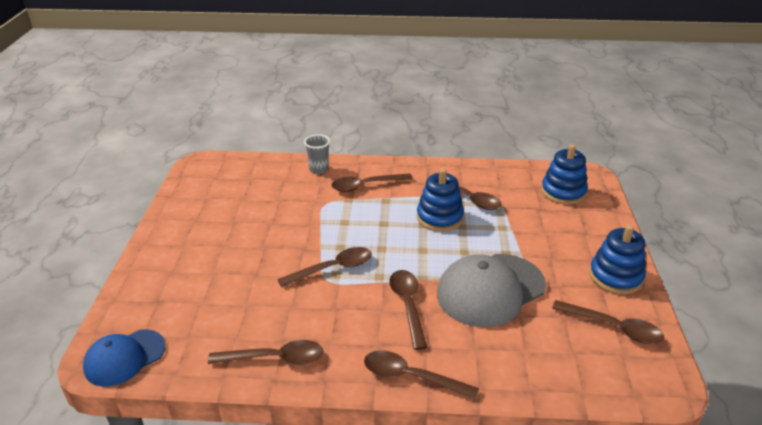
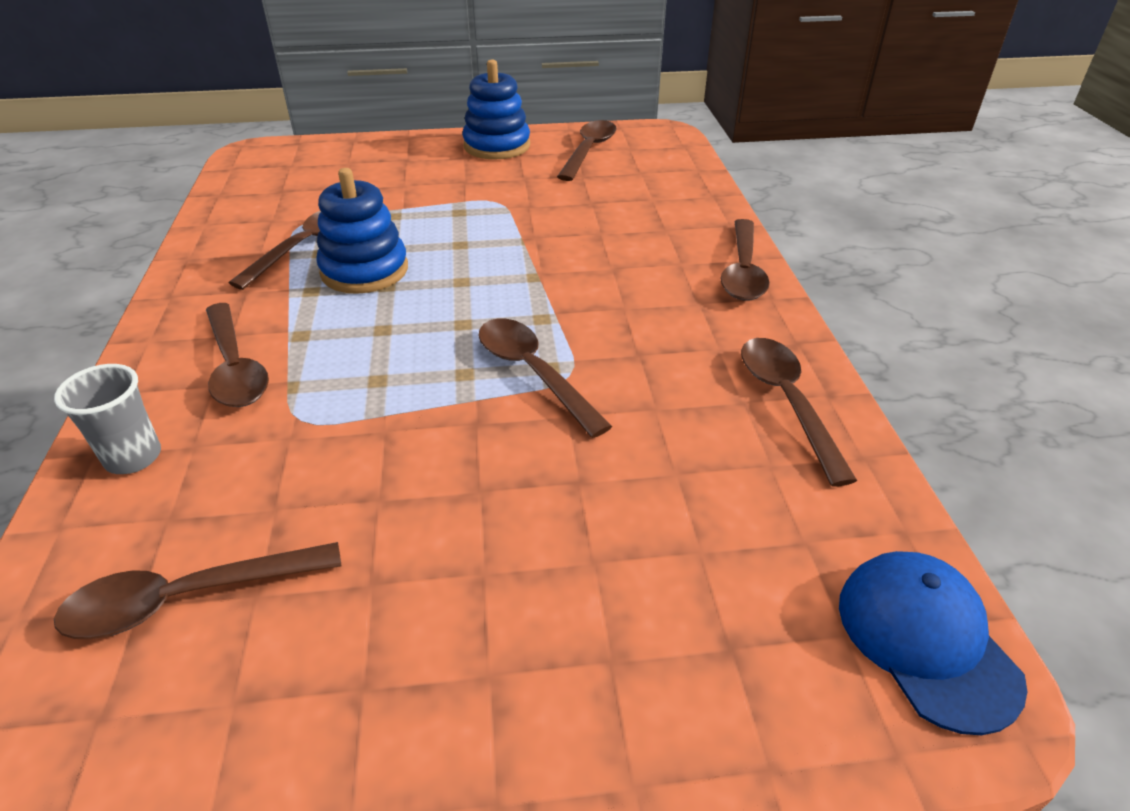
camera: 100 degrees left, 5 degrees up
blue cap [83,329,166,387] -> blue cap turned 150 degrees counterclockwise [839,551,1028,735]
brown spoon [389,270,427,350] -> brown spoon moved to [54,542,342,639]
grey cap [437,254,546,327] -> none
blue stacking toy [541,144,588,205] -> none

